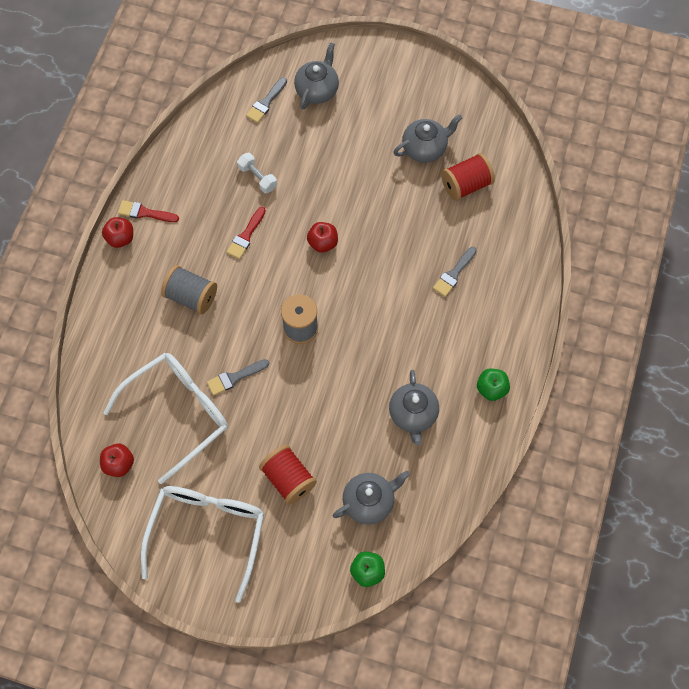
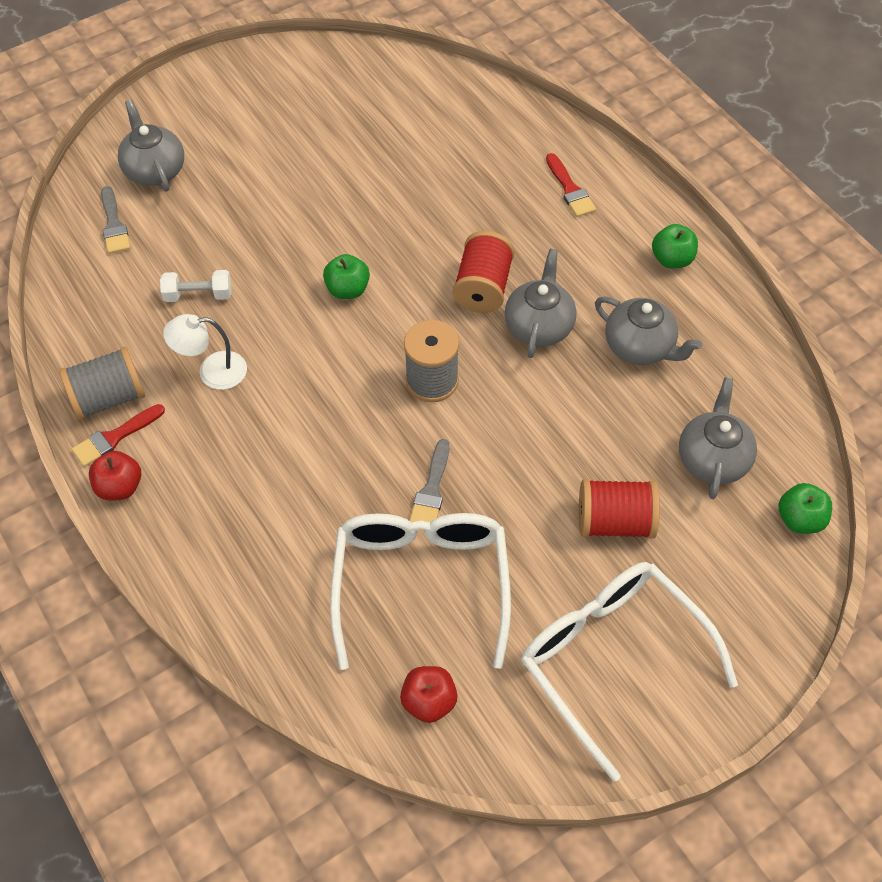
camera: 50 degrees left, 10 degrees down
grey spool [161,265,217,315] -> grey spool moved to [59,347,145,420]
red brush [227,207,266,259] -> red brush moved to [546,153,596,217]
red apple [307,222,338,253] -> green apple [323,254,370,299]
grey teapot [393,114,462,163] -> grey teapot moved to [505,249,576,358]
grey brush [433,247,477,297] -> none
red spool [441,153,495,201] -> red spool moved to [453,231,515,313]
none -> white lamp [163,314,247,390]

